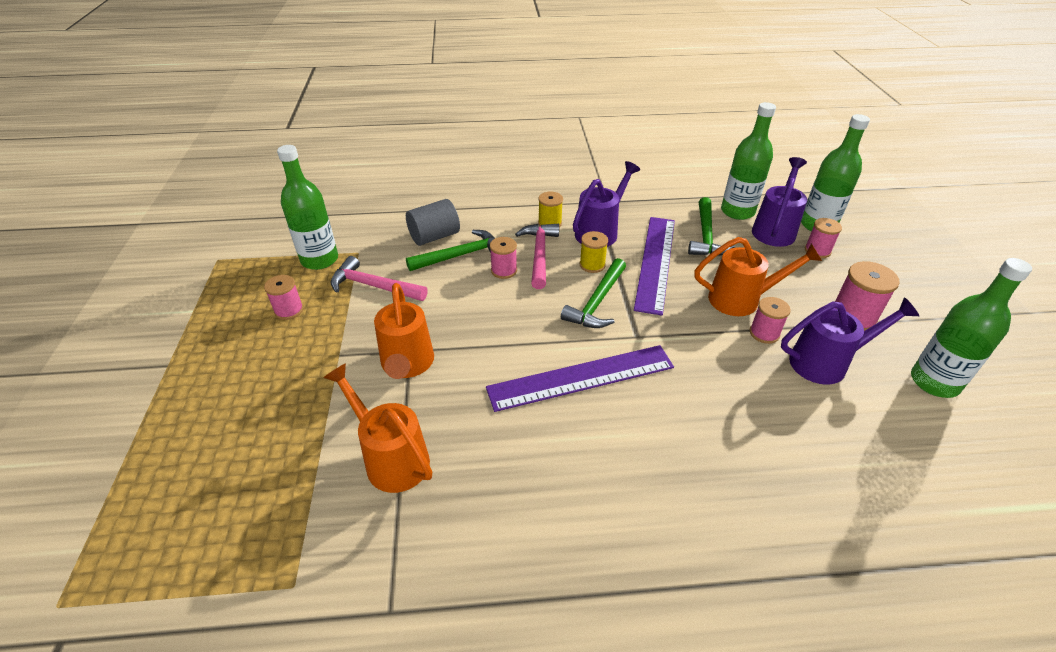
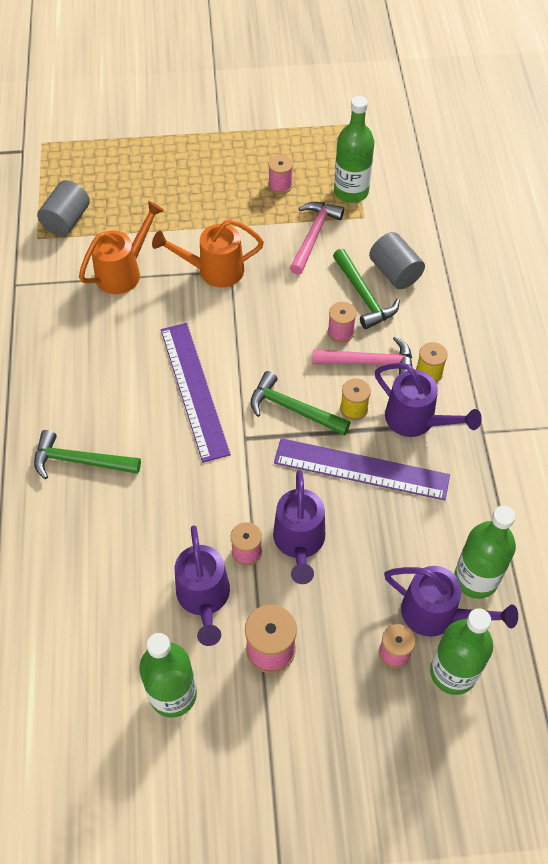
camera: 90 degrees right, 15 degrees up
green hammer [688,197,735,256] -> green hammer moved to [34,430,141,479]
orange watering can [694,237,822,316] -> purple watering can [273,470,325,584]
none -> grey cylinder [37,180,90,236]

